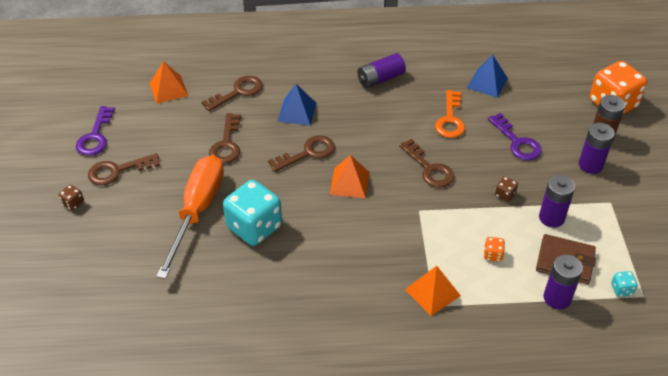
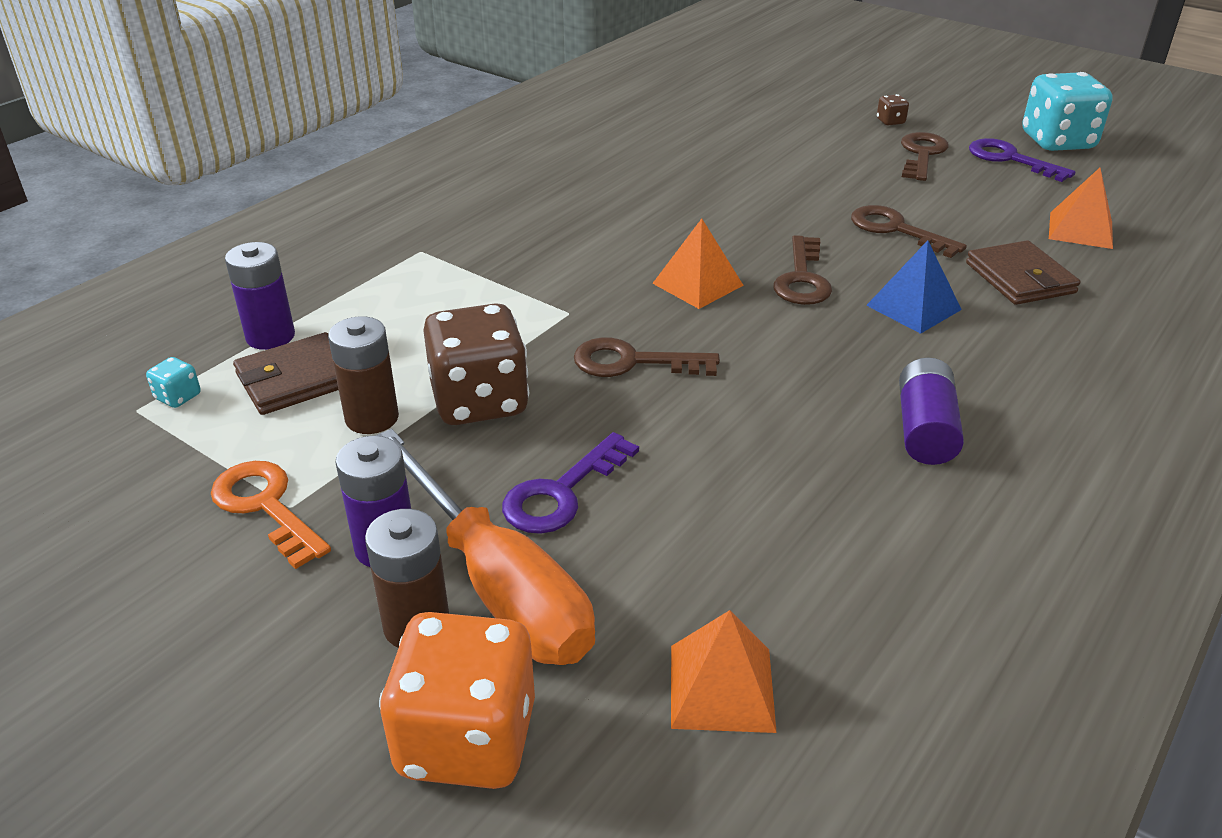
camera: 130 degrees right, 10 degrees down
orange screwdriver [156,155,224,279] -> orange screwdriver moved to [375,429,595,665]
brown key [202,76,263,111] -> brown wallet [966,240,1081,305]
turquoise dice [223,180,282,246] -> turquoise dice moved to [1023,72,1112,151]
orange pyramid [405,266,461,316] -> orange pyramid moved to [671,610,777,733]
orange key [435,90,465,138] -> orange key moved to [211,461,331,569]
blue pyramid [467,55,508,98] -> none
orange dice [484,237,505,262] -> none
purple key [488,113,542,161] -> purple key turned 60 degrees counterclockwise [502,432,639,534]
brown dice [495,176,518,202] -> brown dice [423,303,529,425], size x2.45
purple battery [539,175,575,228] -> brown battery [328,316,399,434]

